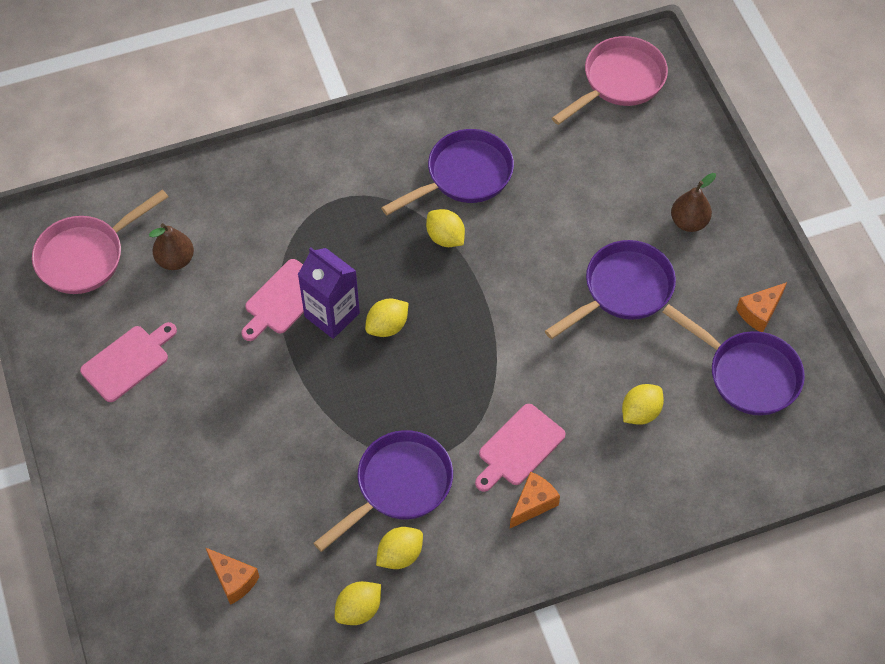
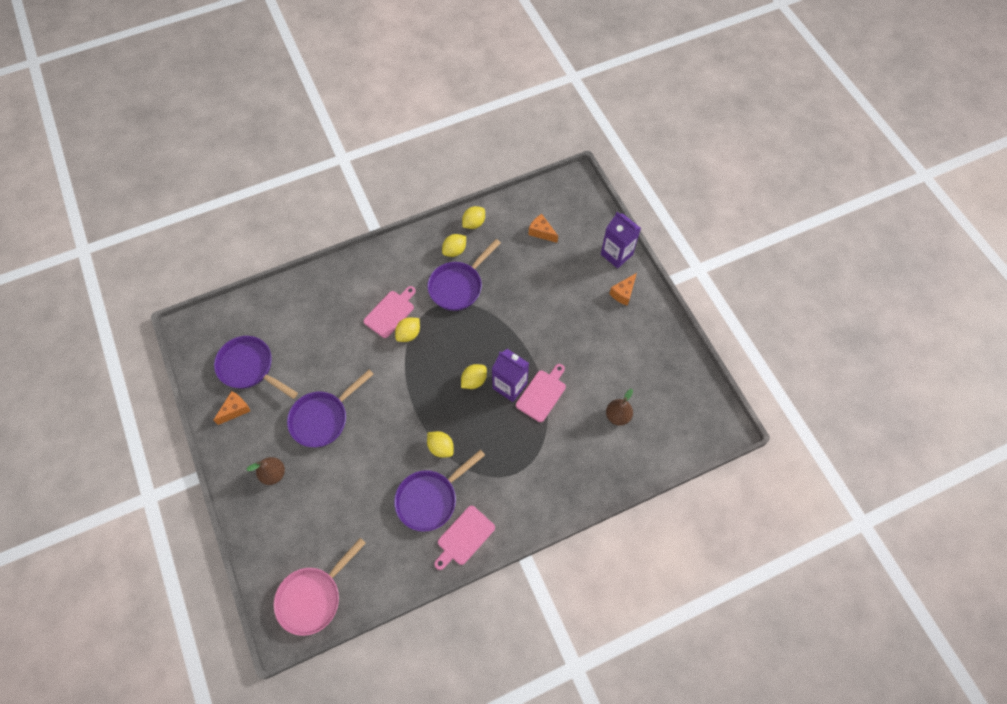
camera: 175 degrees right, 5 degrees up
pink pan [32,189,168,294] -> none
pink cutting board [80,322,177,402] -> pink cutting board moved to [434,506,495,570]
orange cheese [510,472,560,528] -> orange cheese moved to [609,273,637,306]
yellow lemon [622,384,664,425] -> yellow lemon moved to [395,317,420,342]
none -> purple carton [601,212,641,269]

